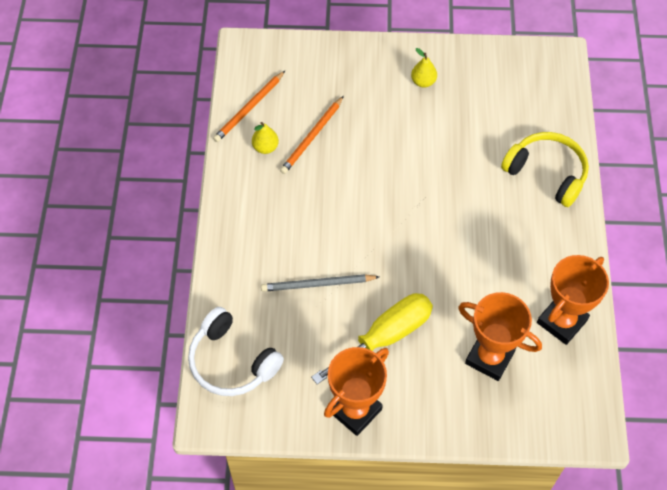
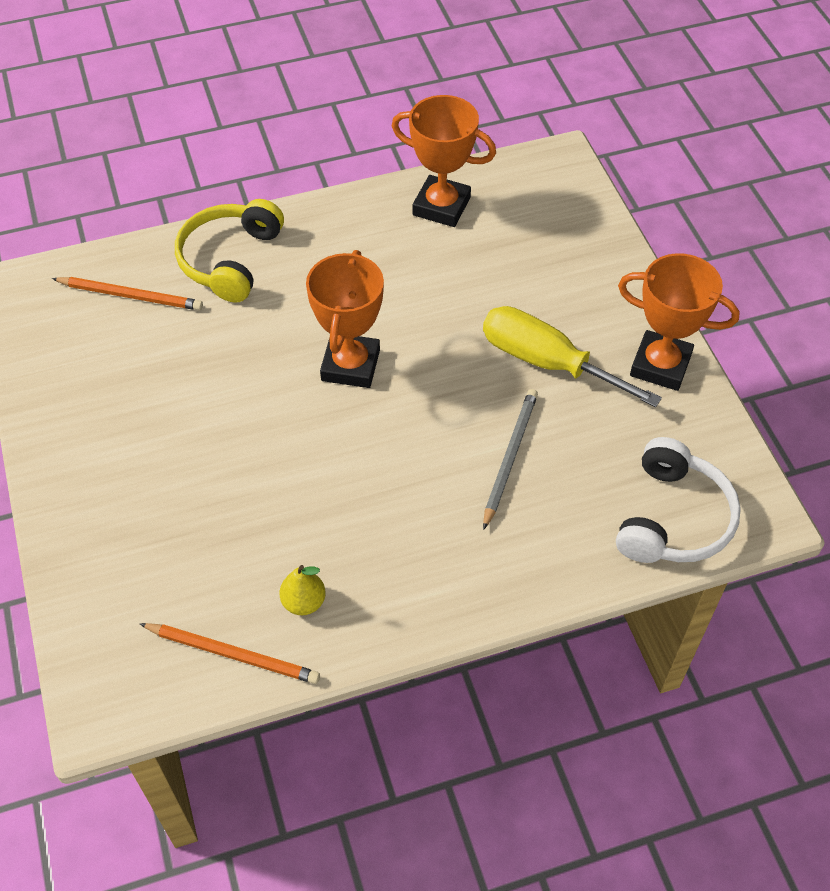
camera: 110 degrees left, 5 degrees down
grey pencil [261,274,379,292] -> grey pencil turned 135 degrees counterclockwise [483,389,538,530]
orange pencil [280,96,344,174] -> orange pencil moved to [52,277,203,310]
yellow pear [411,48,437,88] -> none
orange trophy [458,292,542,381] -> orange trophy moved to [306,250,384,388]

